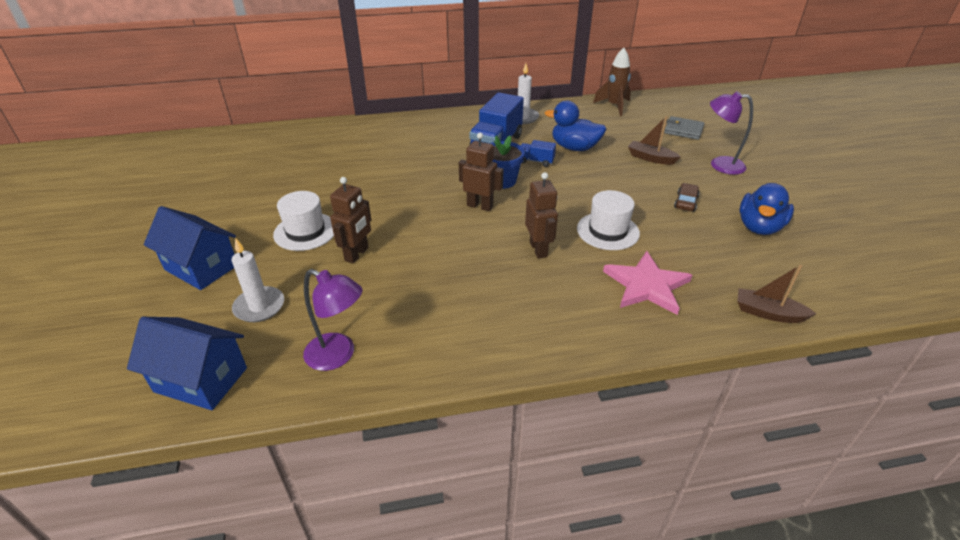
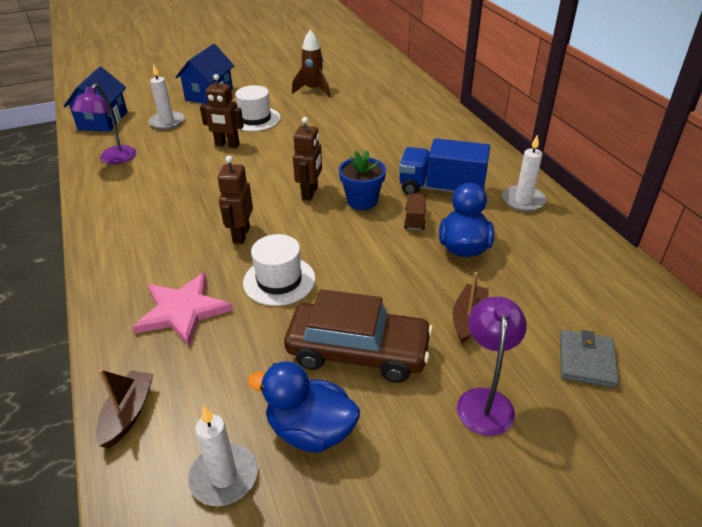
camera: 80 degrees right, 0 degrees up
blue truck [521,140,556,167] -> brown truck [404,193,426,230]
brown robot [525,172,558,259] -> brown robot turned 120 degrees clockwise [218,156,253,244]
brown rocket [593,48,631,116] -> brown rocket moved to [292,30,330,97]
brown car [674,183,699,212] -> brown car [284,289,433,383], size x2.35
none -> white candle [188,406,258,506]

